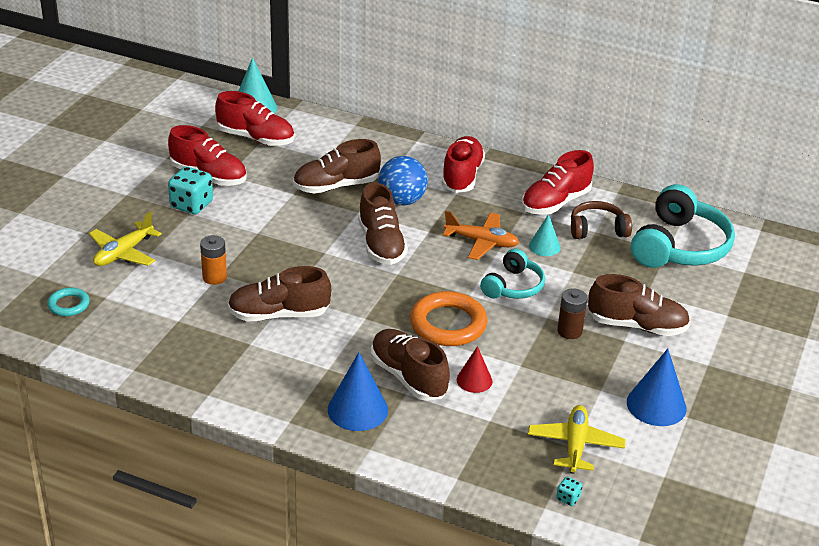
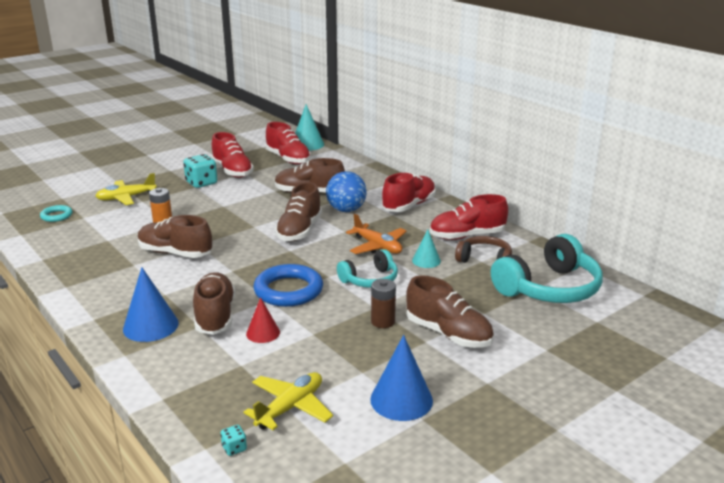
camera: 30 degrees right, 10 degrees down
orange ring [410,291,488,346] -> blue ring [253,264,323,307]

